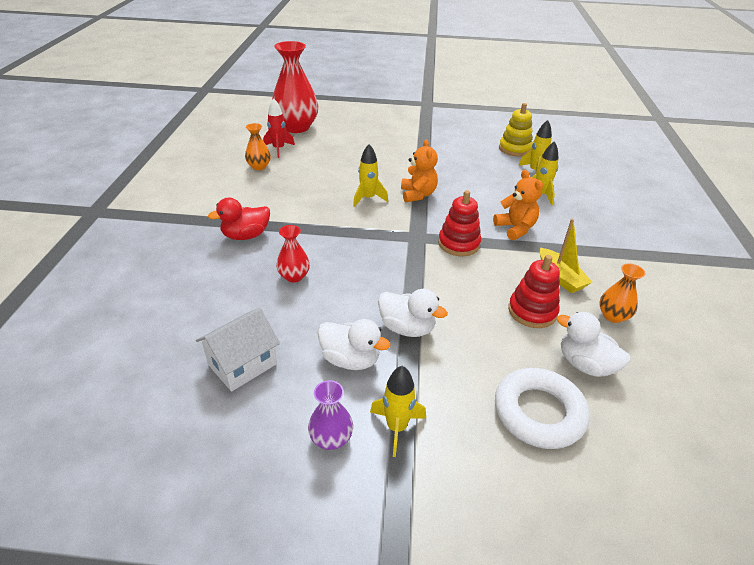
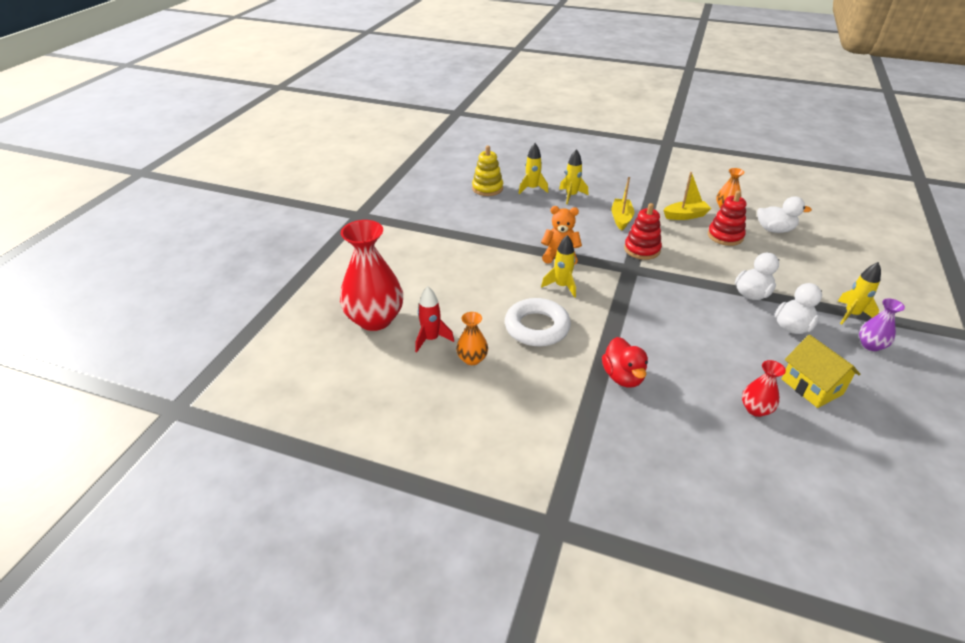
camera: 75 degrees left, 0 degrees up
white house [196,308,280,392] -> yellow house [782,335,861,408]
red vase [276,225,310,283] -> red vase moved to [742,360,786,417]
orange teddy bear [493,170,543,240] -> yellow boat [611,177,634,230]
white ring [495,368,590,449] -> white ring moved to [505,298,571,346]
white duck [557,312,631,377] -> white duck turned 135 degrees counterclockwise [757,196,812,233]

